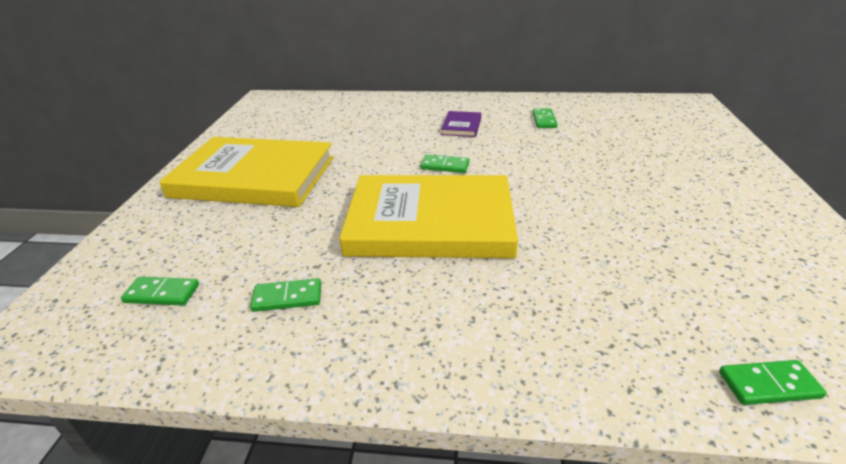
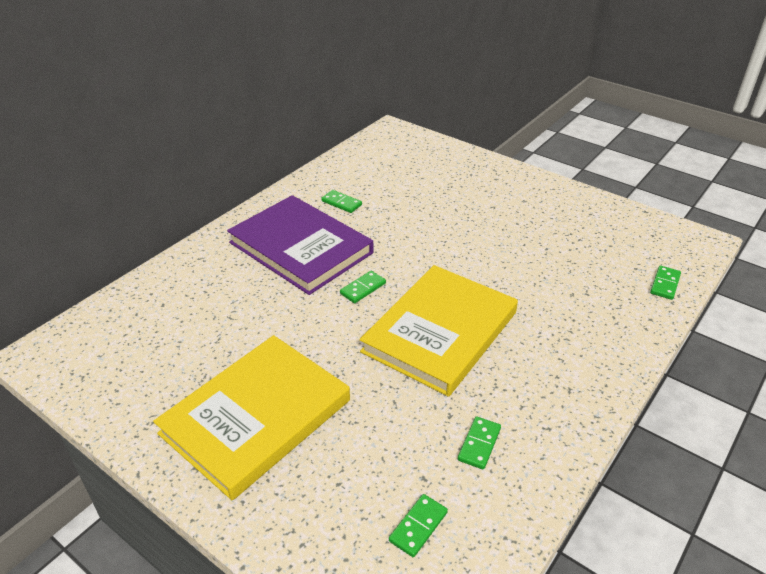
camera: 60 degrees left, 5 degrees up
purple book [441,111,481,137] -> purple book [227,195,373,295], size x2.46

